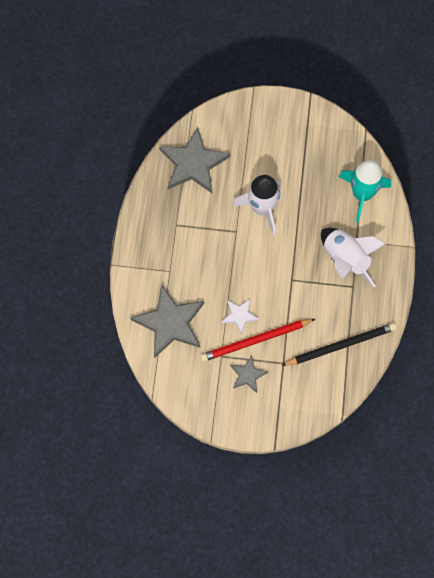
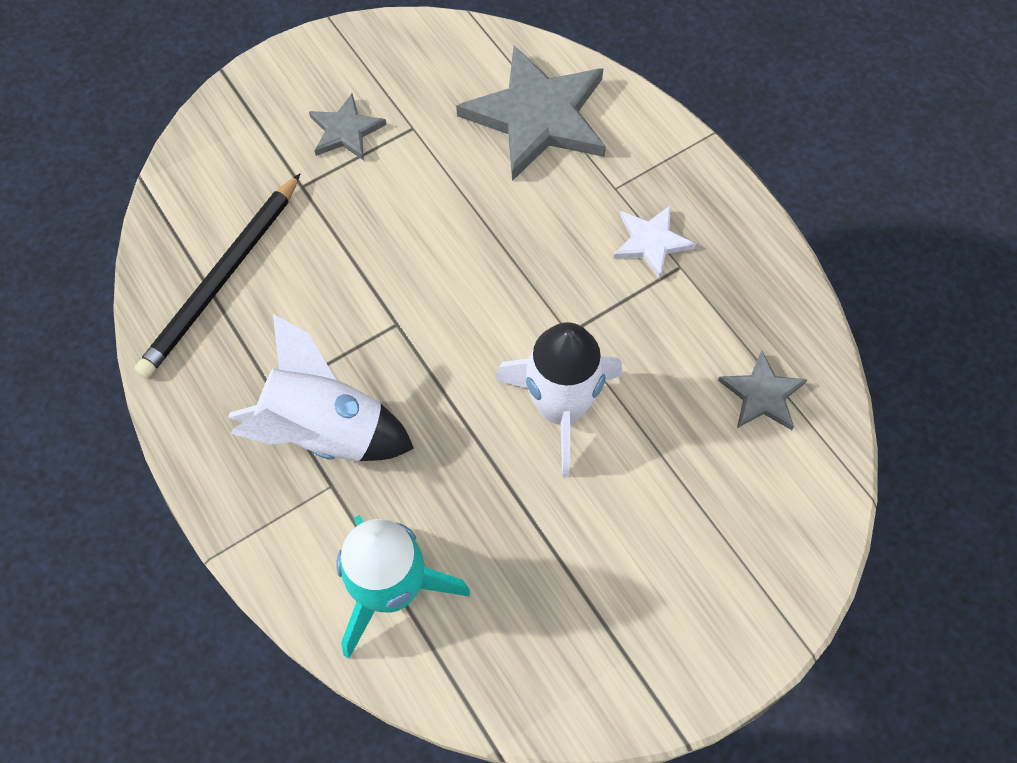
camera: 140 degrees right, 5 degrees down
grey star [159,127,231,193] -> grey star [718,350,807,430], size x0.50
red pencil [200,319,315,362] -> none
white star [221,299,259,335] -> white star moved to [614,205,696,279]

